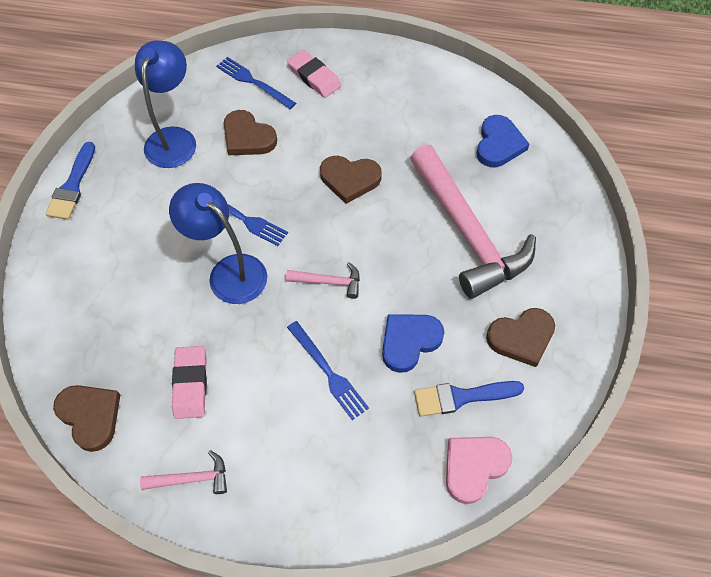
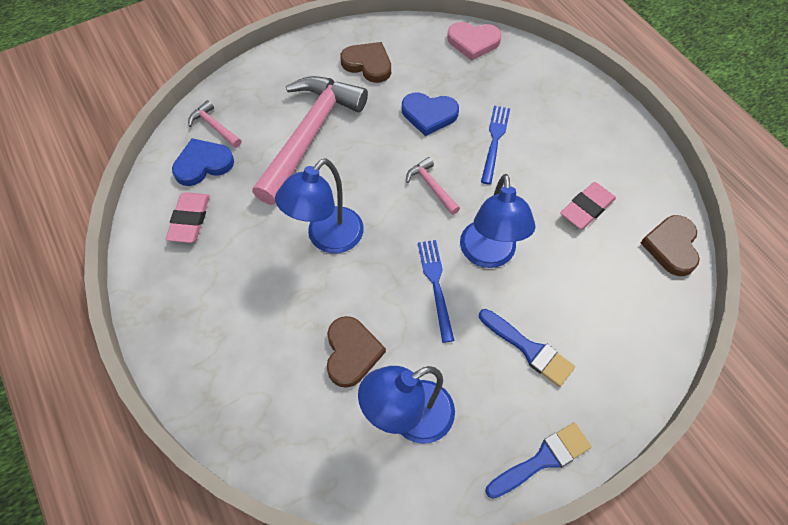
camera: 130 degrees left, 0 degrees up
pink hammer [140,450,227,494] -> pink hammer moved to [188,100,242,148]
blue fork [216,57,296,109] -> none
pink eraser [287,50,341,98] -> pink eraser moved to [166,192,210,243]
brown heart [320,156,382,204] -> blue lamp [275,158,364,253]
blue brush [414,381,524,417] -> blue brush moved to [479,309,575,387]

